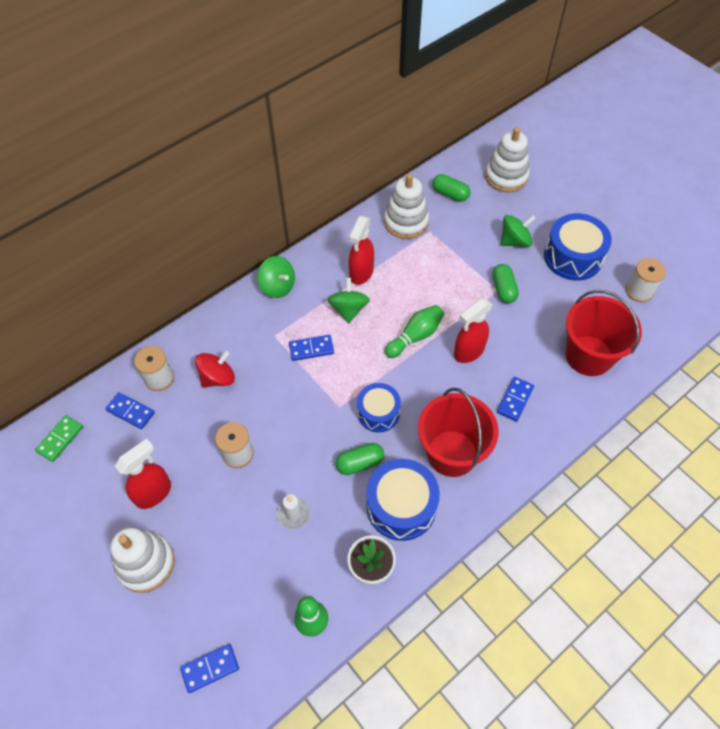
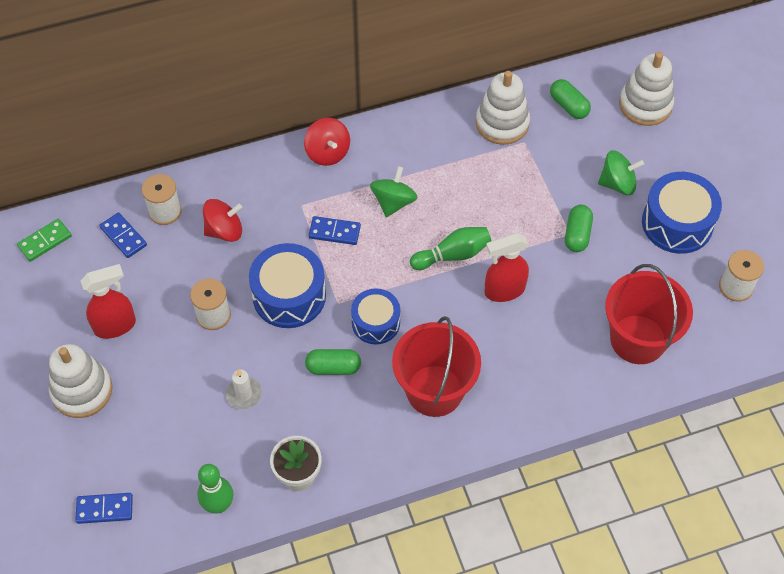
camera: 20 degrees right, 0 degrees up
green spinning top [257,256,295,298] -> red spinning top [304,118,350,166]
red spray bottle [349,216,374,285] -> none
blue drum [366,459,440,541] -> blue drum moved to [249,243,326,328]
blue domino [497,377,534,422] -> none

